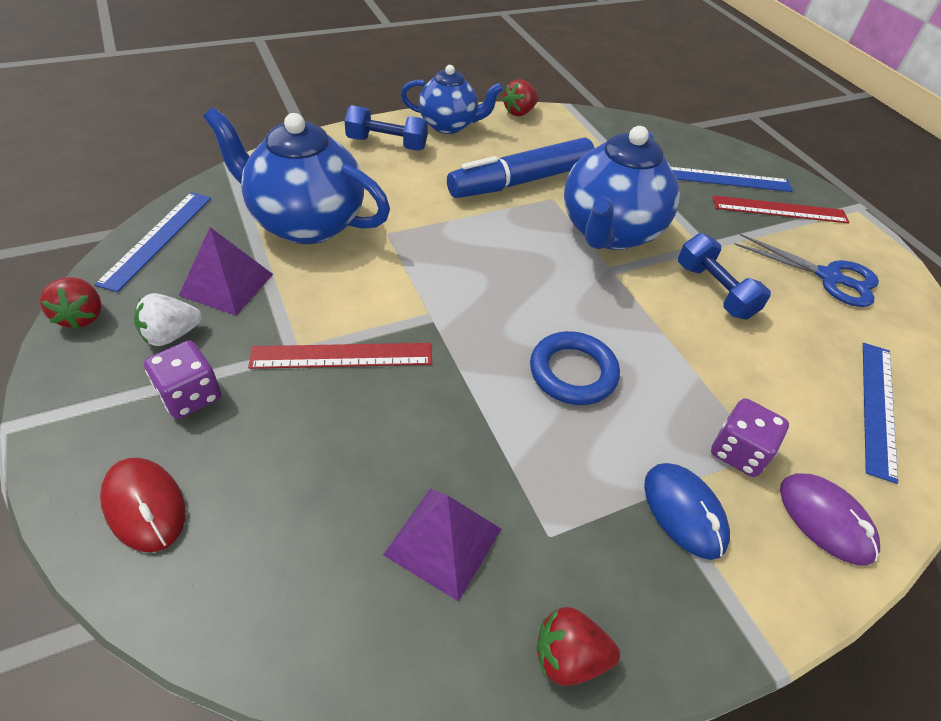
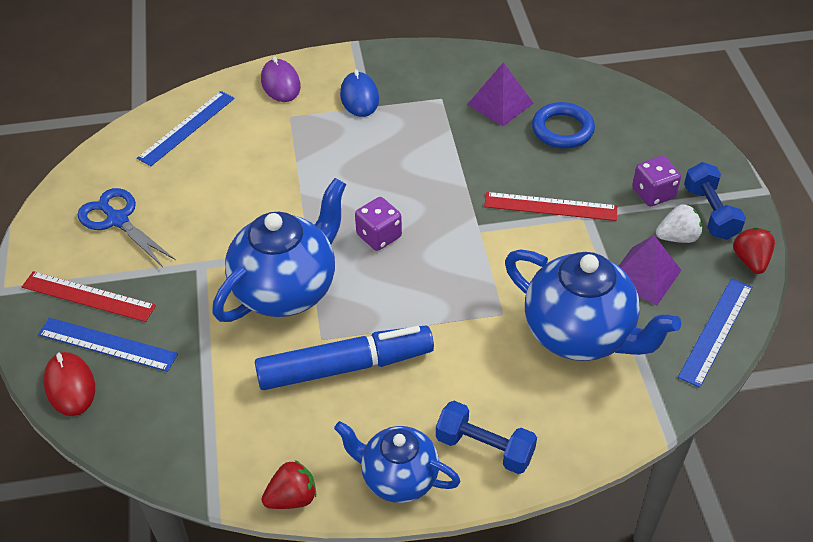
camera: 160 degrees left, 0 degrees up
red mouse [100,458,186,552] -> red mouse moved to [43,352,95,416]
blue ring [530,331,620,405] -> blue ring moved to [532,102,595,148]
red strawberry [537,607,620,686] -> none
blue dumbbell [678,233,771,320] -> blue dumbbell moved to [684,162,746,240]
purple dice [711,398,789,477] -> purple dice moved to [355,197,402,251]

